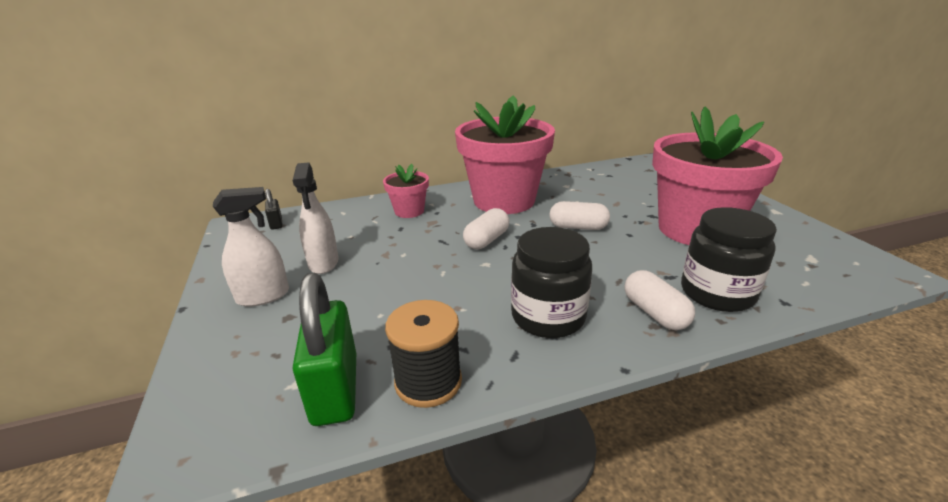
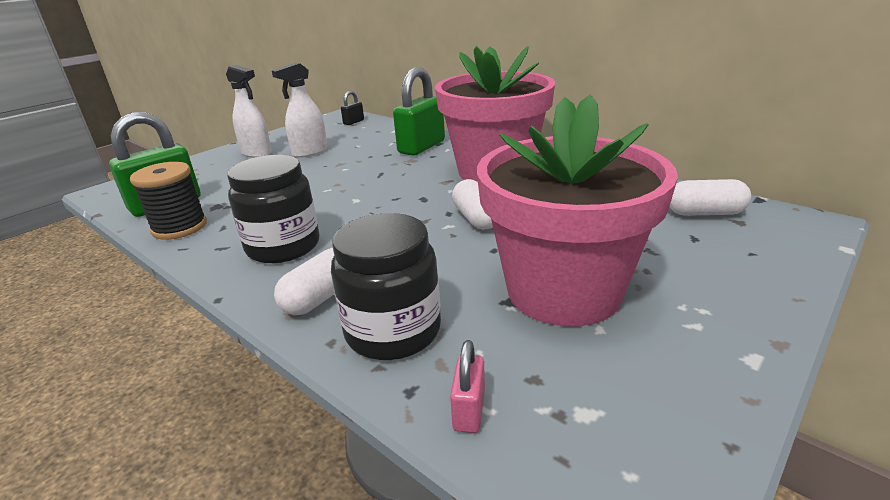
camera: 60 degrees right, 0 degrees up
pink flower pot [383,164,429,218] -> green padlock [393,67,445,156]
white capsule [463,208,509,249] -> white capsule moved to [670,179,751,216]
none -> pink padlock [450,340,485,433]

